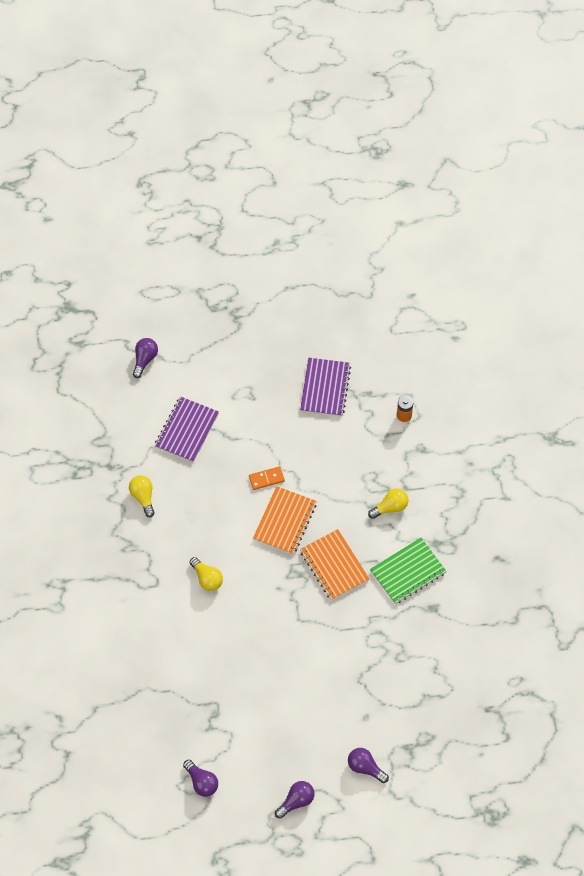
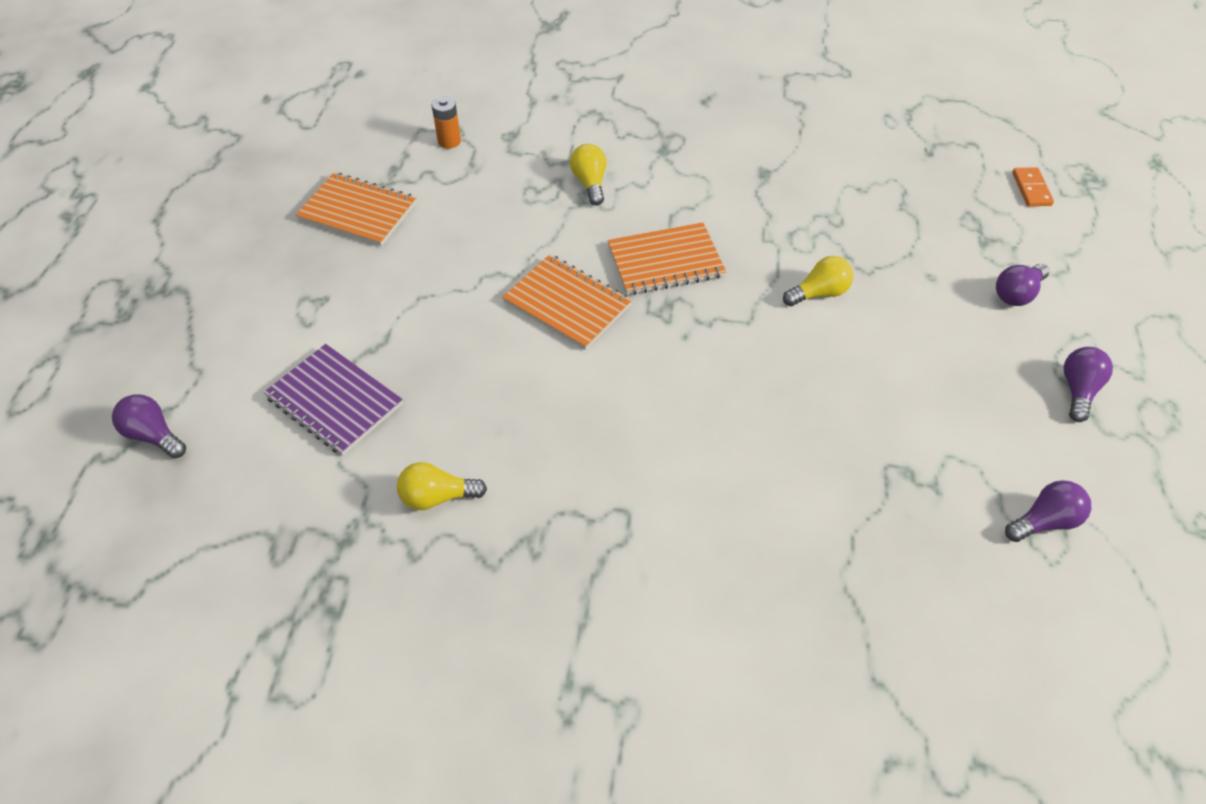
camera: 75 degrees left, 10 degrees down
yellow light bulb [190,557,223,591] -> yellow light bulb moved to [783,256,854,306]
orange domino [249,466,285,490] -> orange domino moved to [1012,167,1054,206]
purple light bulb [275,781,315,819] -> purple light bulb turned 45 degrees clockwise [1064,347,1113,422]
purple notebook [300,358,351,417] -> orange notebook [296,173,416,246]
green notebook [370,538,447,604] -> none

